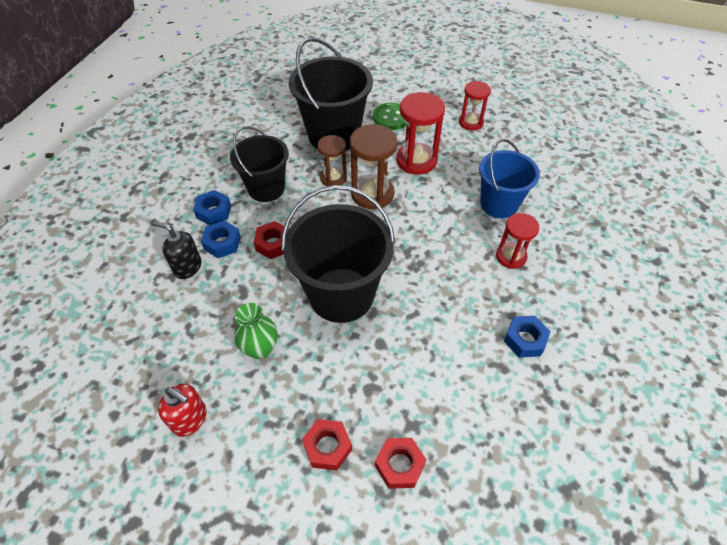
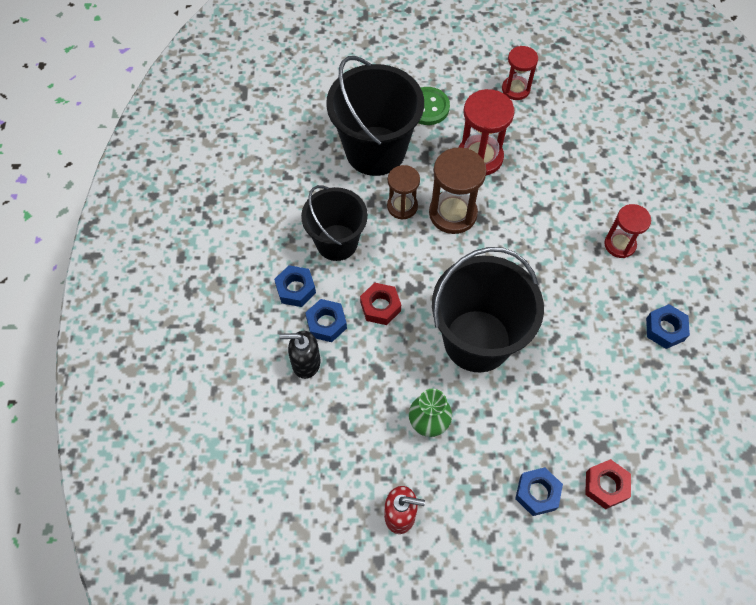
camera: 20 degrees left, 10 degrees up
red nut [302,419,352,470] -> blue nut [515,467,563,516]
blue bucket [479,139,540,218] -> none

